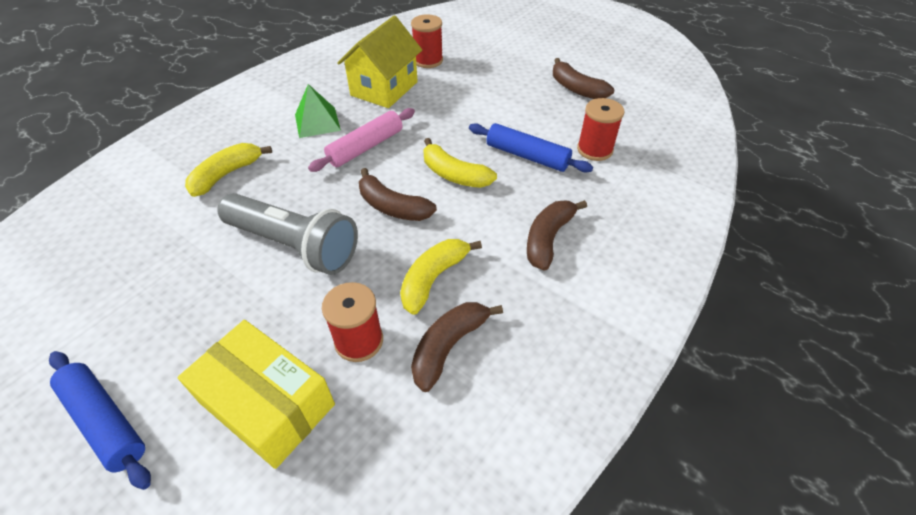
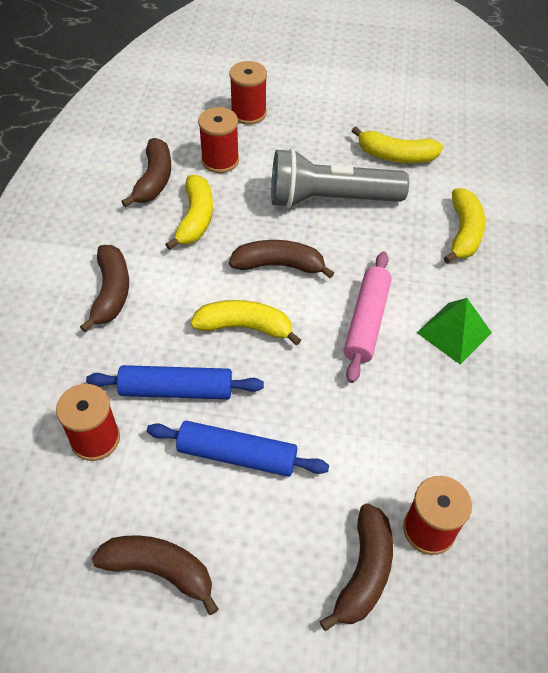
camera: 150 degrees right, 5 degrees up
blue rolling pin [49,351,151,490] -> blue rolling pin moved to [147,421,329,477]
yellow box [177,320,335,469] -> red spool [230,61,267,125]
yellow house [337,16,422,108] -> none
none -> brown banana [319,503,393,631]
none -> yellow banana [352,126,443,163]

